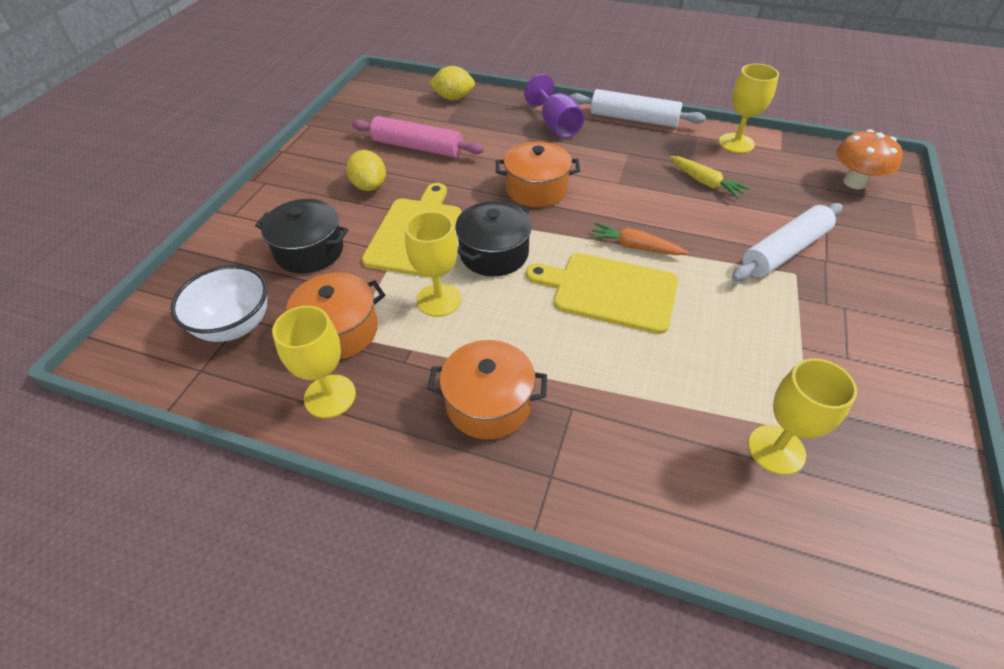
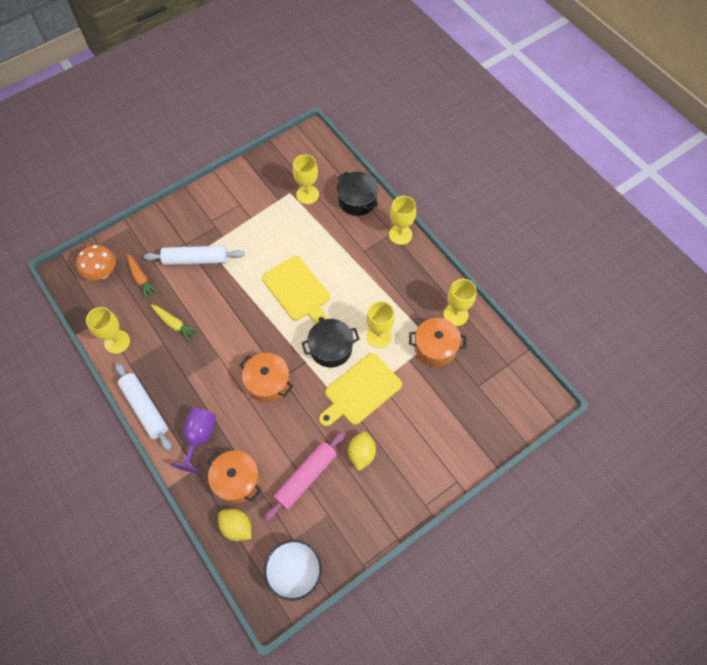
camera: 145 degrees left, 15 degrees up
white bowl [170,265,267,342] -> white bowl moved to [264,540,322,601]
black pot [255,199,349,273] -> black pot moved to [337,171,378,216]
pink rolling pin [352,116,484,158] -> pink rolling pin turned 75 degrees clockwise [264,431,345,521]
orange pot [427,340,547,439] -> orange pot moved to [207,451,261,504]
orange carrot [589,222,689,255] -> orange carrot moved to [127,254,159,300]
yellow carrot [669,156,750,199] -> yellow carrot turned 135 degrees clockwise [151,304,199,342]
none -> yellow goblet [389,196,416,245]

